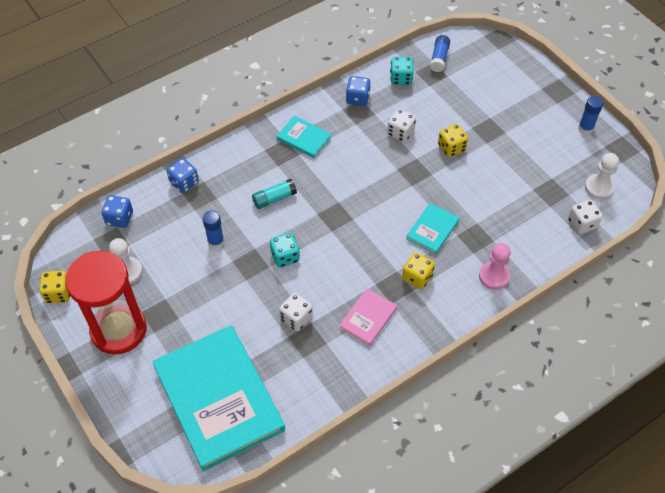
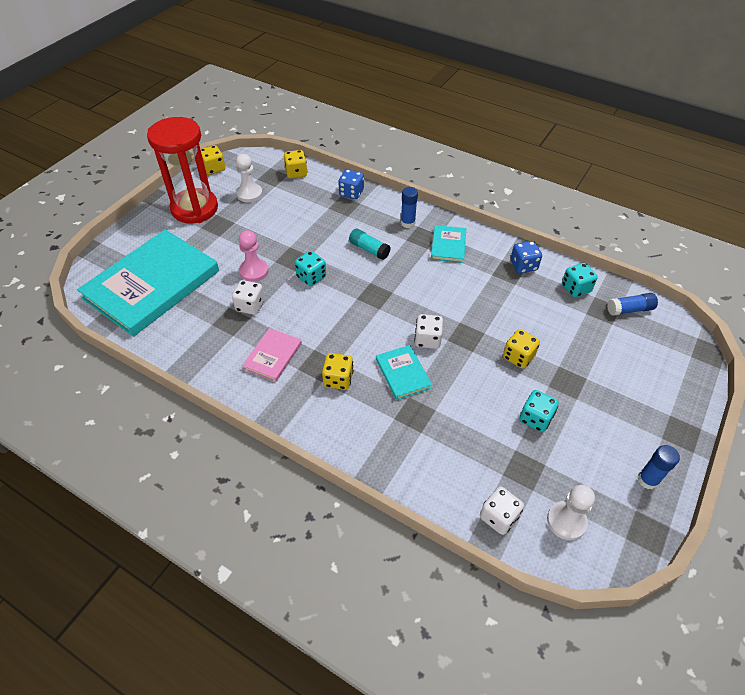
camera: 65 degrees right, 5 degrees down
blue dice [102,195,133,228] -> yellow dice [284,150,307,178]
blue glue stick [203,210,224,249] -> blue glue stick moved to [401,187,418,228]
pink book [339,288,397,346] -> pink book turned 75 degrees counterclockwise [242,328,302,382]
white dice [387,109,416,142] -> white dice moved to [414,314,443,349]
turquoise book [406,203,459,255] -> turquoise book turned 60 degrees clockwise [376,345,432,400]
pink pawn [479,243,511,290] -> pink pawn moved to [239,230,269,282]
none -> turquoise dice [519,390,559,432]

